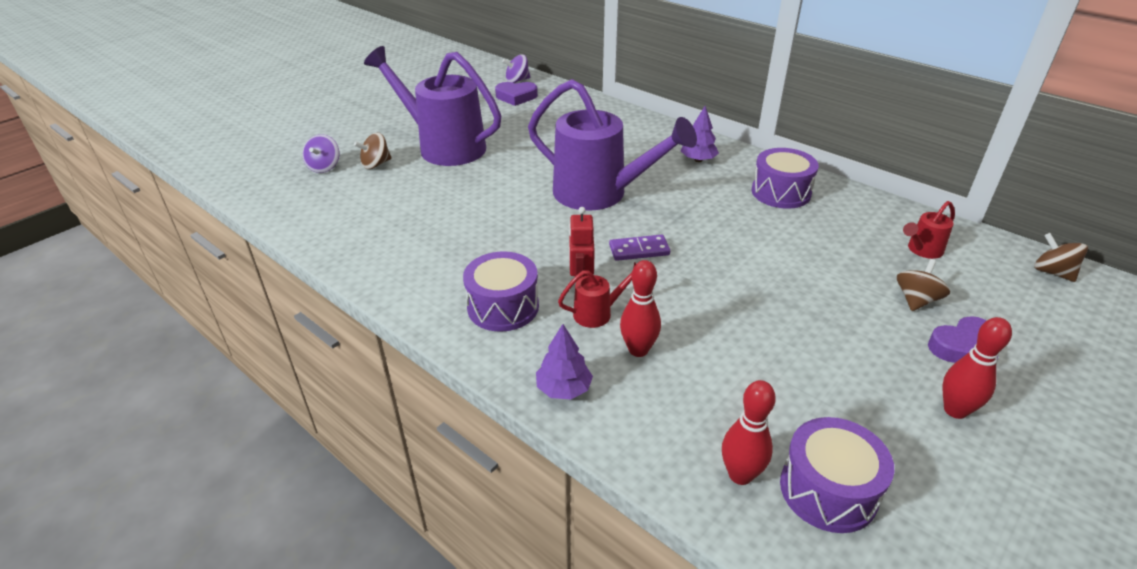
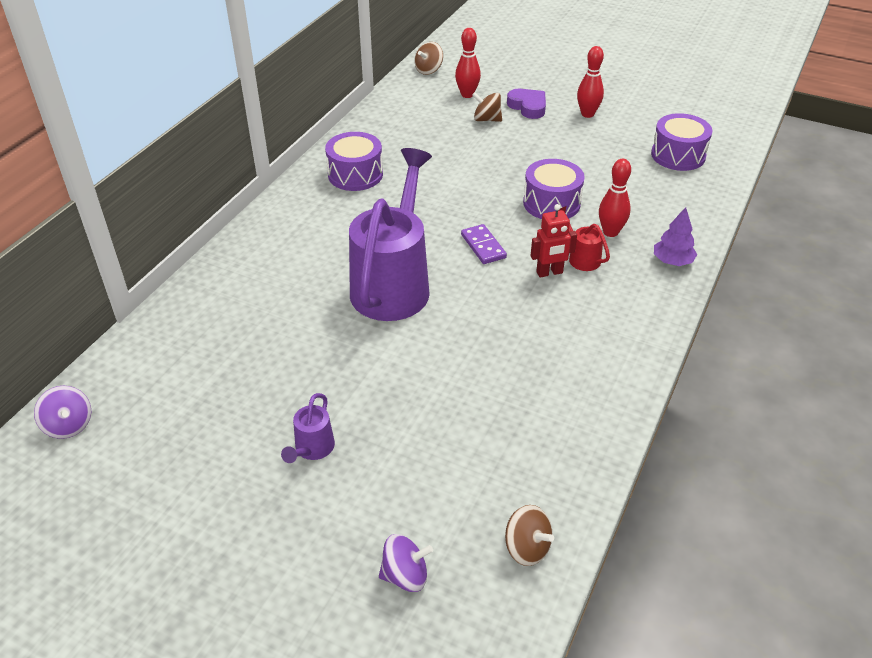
camera: 105 degrees left, 5 degrees up
brown spinning top [354,133,392,169] -> brown spinning top moved to [505,505,554,566]
purple watering can [364,46,501,166] -> purple watering can [281,393,335,463], size x0.42
purple drum [463,251,539,332] -> purple drum moved to [523,159,585,219]
purple heart [495,82,538,106] -> none
purple tree [681,106,719,162] -> none
red bowling pin [722,380,776,485] -> red bowling pin moved to [455,28,481,98]
red watering can [903,201,955,259] -> none

